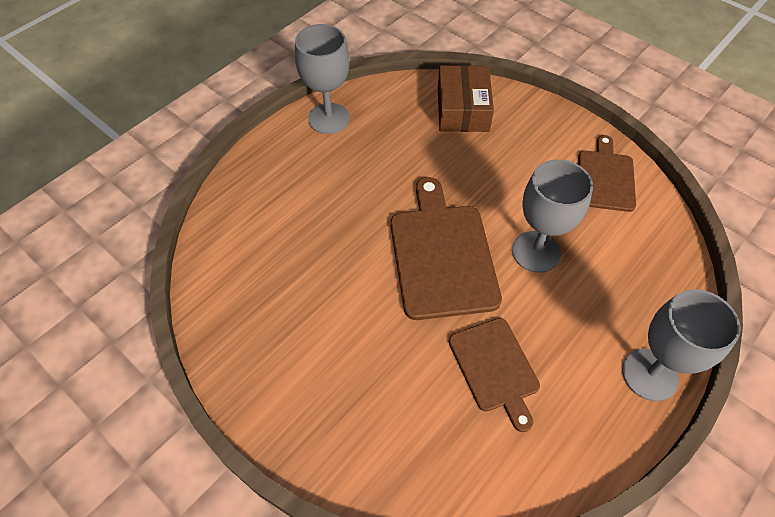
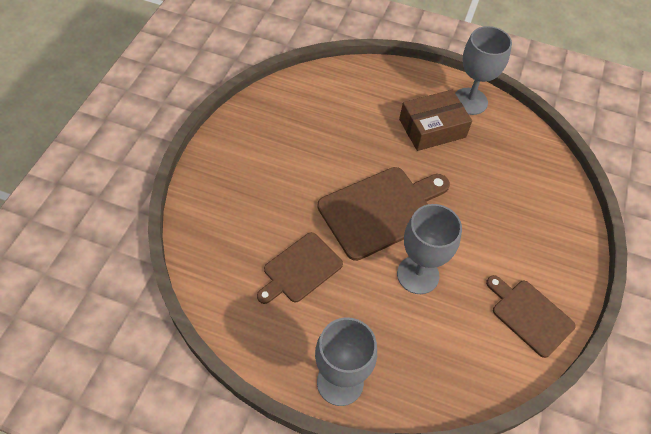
camera: 65 degrees right, 0 degrees up
brown box [438,65,494,132] -> brown box moved to [399,90,472,151]
brown cutting board [578,135,636,212] -> brown cutting board turned 120 degrees counterclockwise [486,275,576,358]

